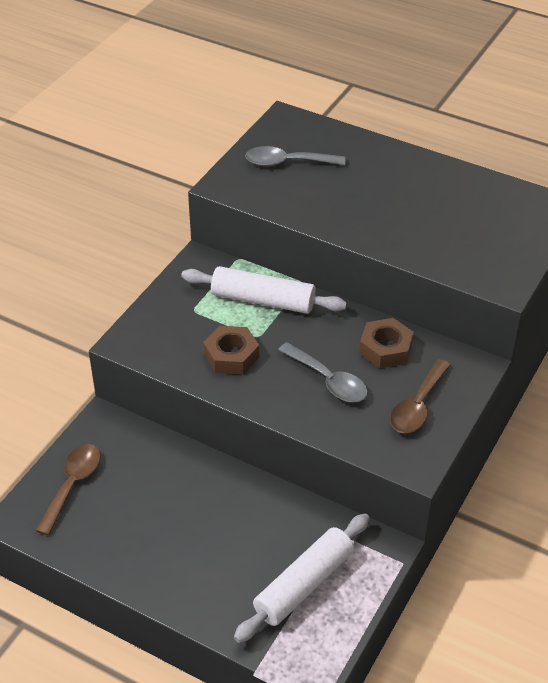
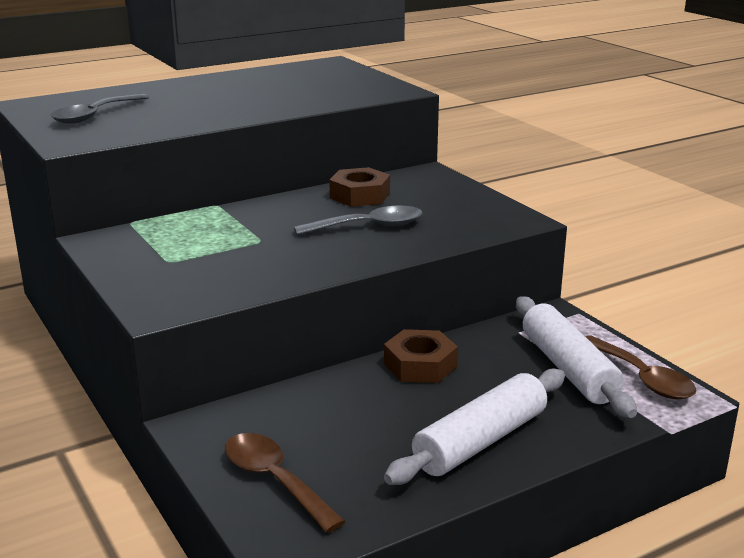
camera: 60 degrees left, 20 degrees down
white rolling pin [181,266,347,314] -> white rolling pin moved to [384,368,565,485]
brown nut [203,326,259,374] -> brown nut moved to [384,329,458,383]
brown spoon [390,359,451,433] -> brown spoon moved to [585,335,697,399]

